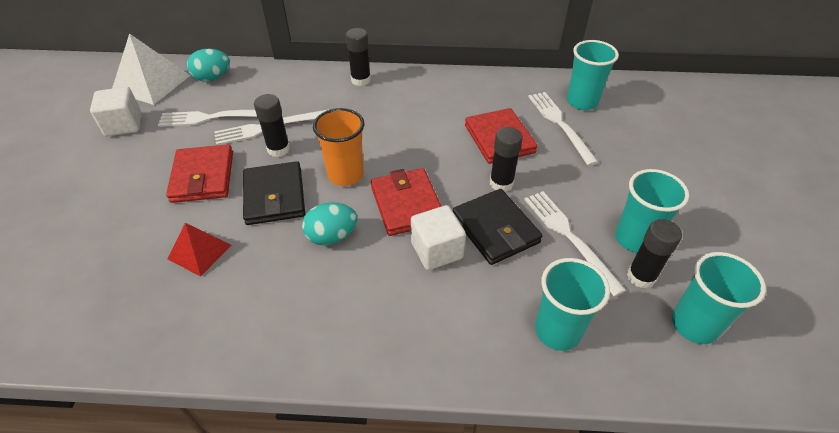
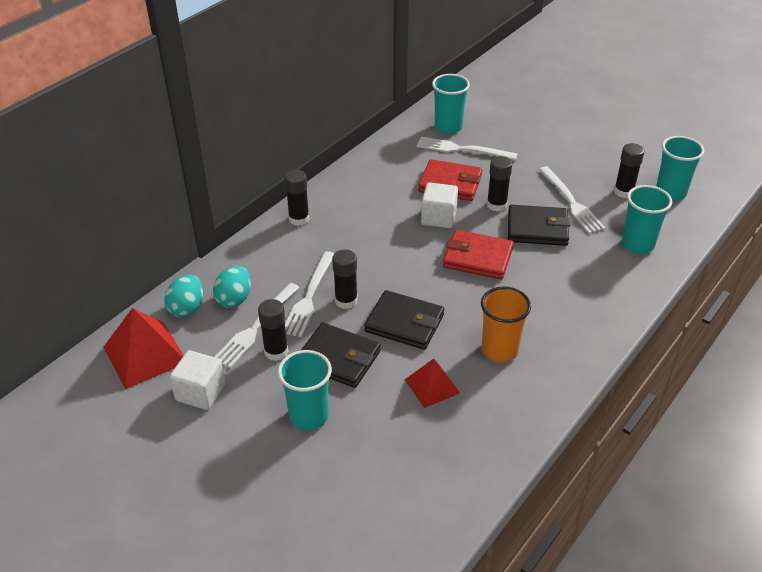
camera: 55 degrees left, 5 degrees down
white pyramid [112,33,191,105] -> red pyramid [103,308,184,389]
red wallet [166,144,233,203] -> black wallet [300,322,381,388]
turquoise egg [302,202,358,245] -> turquoise egg moved to [213,266,251,308]
orange cup [313,108,364,186] -> orange cup moved to [481,287,531,362]
white cube [411,205,466,270] -> white cube moved to [421,182,458,228]
white fork [524,191,626,297] -> white fork turned 120 degrees counterclockwise [539,166,605,234]
turquoise cup [615,169,689,253] -> turquoise cup moved to [278,350,332,430]
none -> black glue stick [258,299,288,361]

